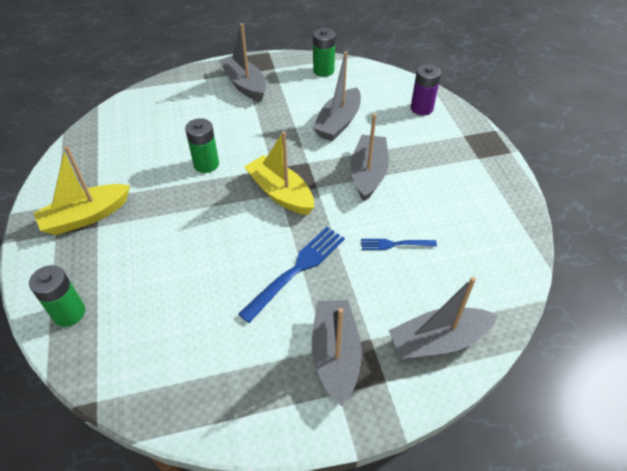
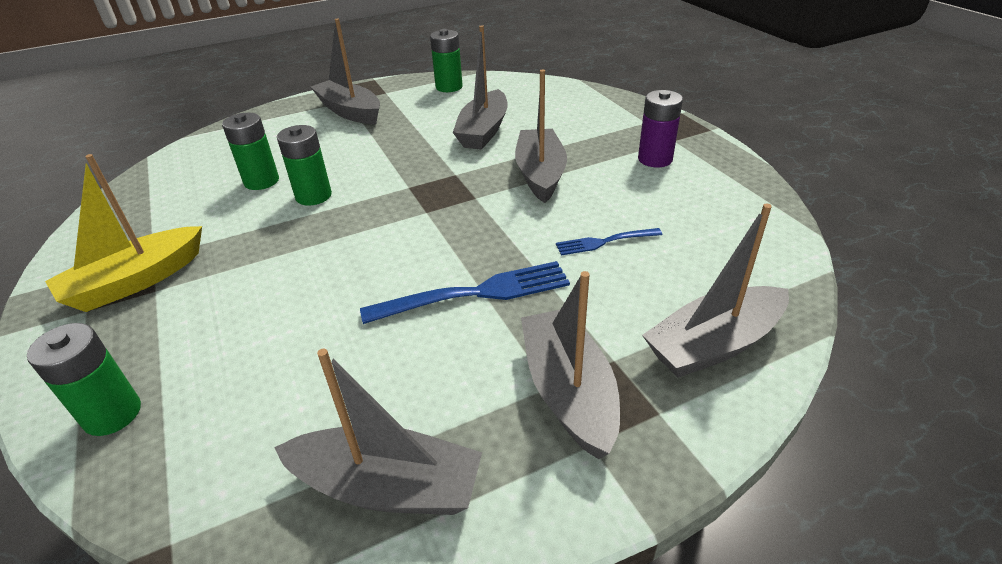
camera: 10 degrees left, 10 degrees down
blue fork [238,227,345,323] -> blue fork turned 45 degrees clockwise [360,261,570,324]
yellow boat [244,132,314,215] -> none
purple battery [411,64,441,115] -> purple battery moved to [638,90,683,167]
none -> green battery [222,113,279,190]
none -> grey boat [274,349,482,515]

